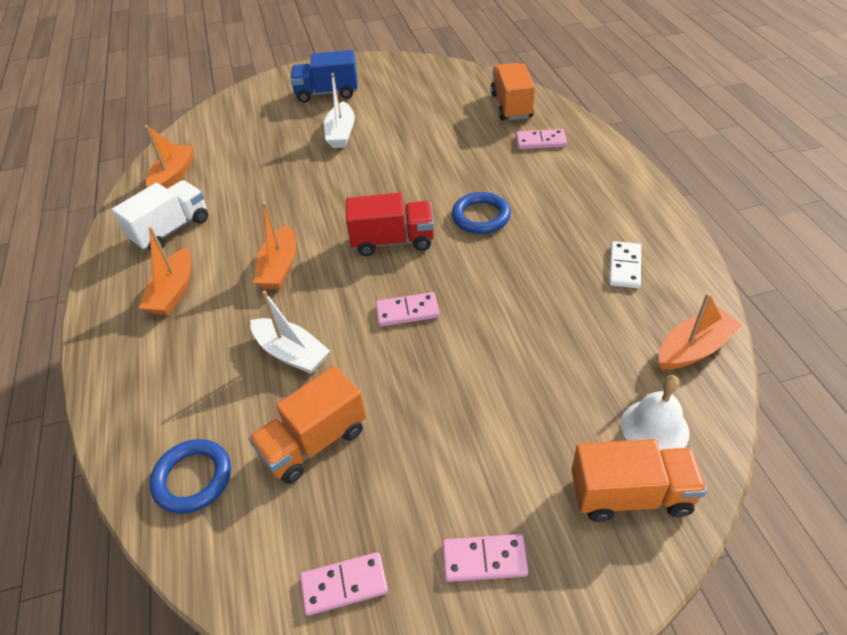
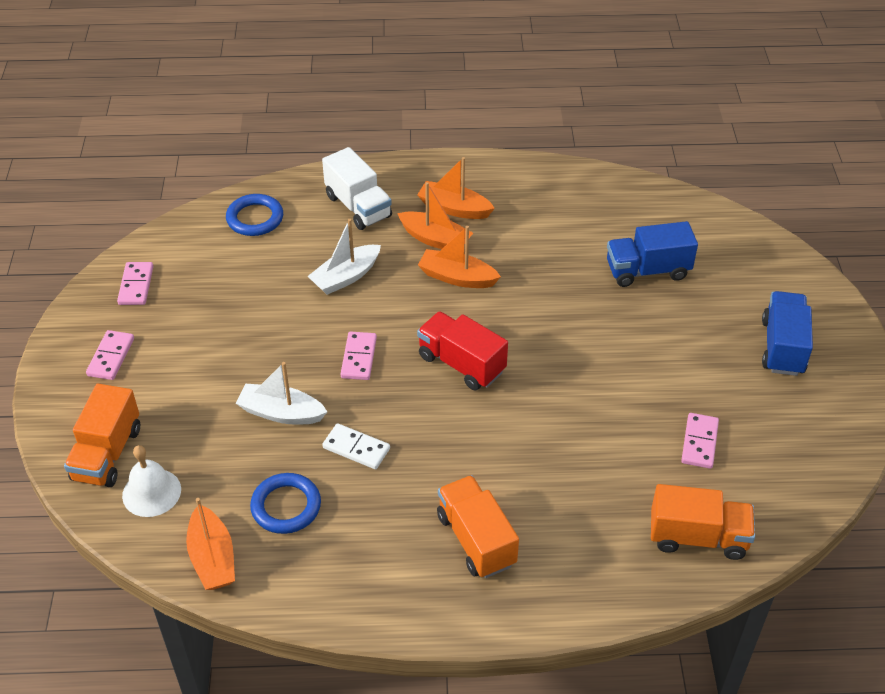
camera: 100 degrees right, 0 degrees up
white truck [112,180,208,251] -> white truck moved to [322,147,392,230]
orange boat [145,125,194,189] -> orange boat moved to [397,182,473,249]
orange truck [248,366,366,484] -> orange truck moved to [437,475,519,578]
white boat [324,73,355,148] -> white boat moved to [236,362,327,425]
red truck [346,193,434,256] -> red truck turned 120 degrees clockwise [417,311,508,390]
blue ring [452,192,511,234] -> blue ring moved to [250,473,321,534]
pink domino [516,129,567,149] -> pink domino moved to [681,413,719,469]
white domino [609,241,641,288] -> white domino moved to [322,423,390,469]
none -> blue truck [607,221,698,287]

